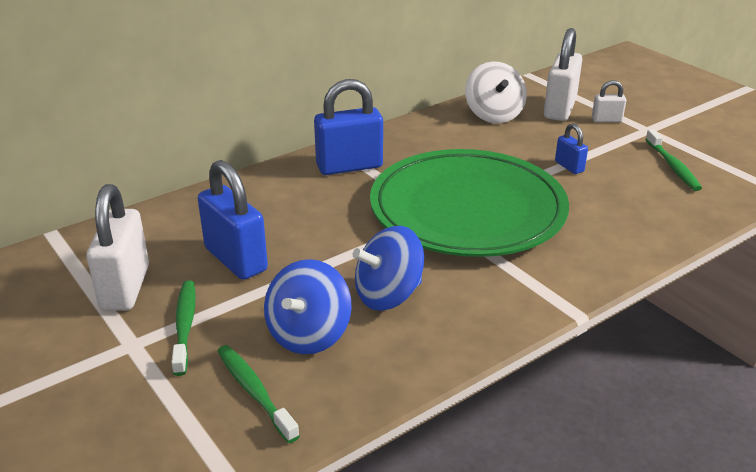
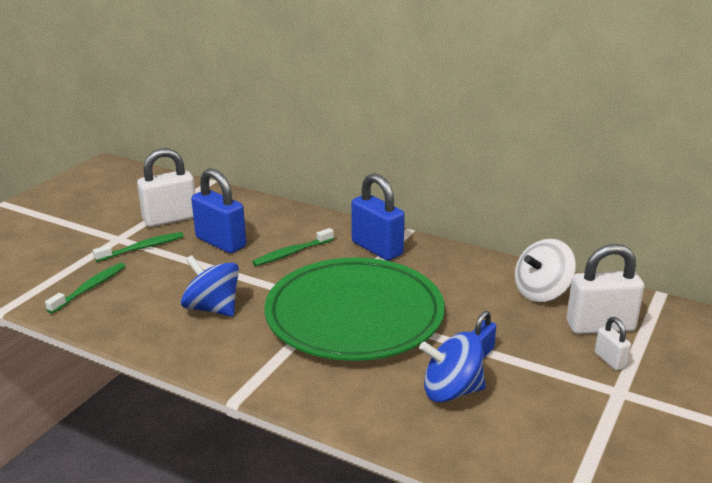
camera: 65 degrees right, 5 degrees down
blue padlock [198,160,268,280] -> blue padlock turned 75 degrees counterclockwise [191,168,246,253]
blue spinning top [264,259,352,354] -> blue spinning top moved to [419,332,486,402]
green toothbrush [645,129,702,191] -> green toothbrush moved to [252,228,334,266]

